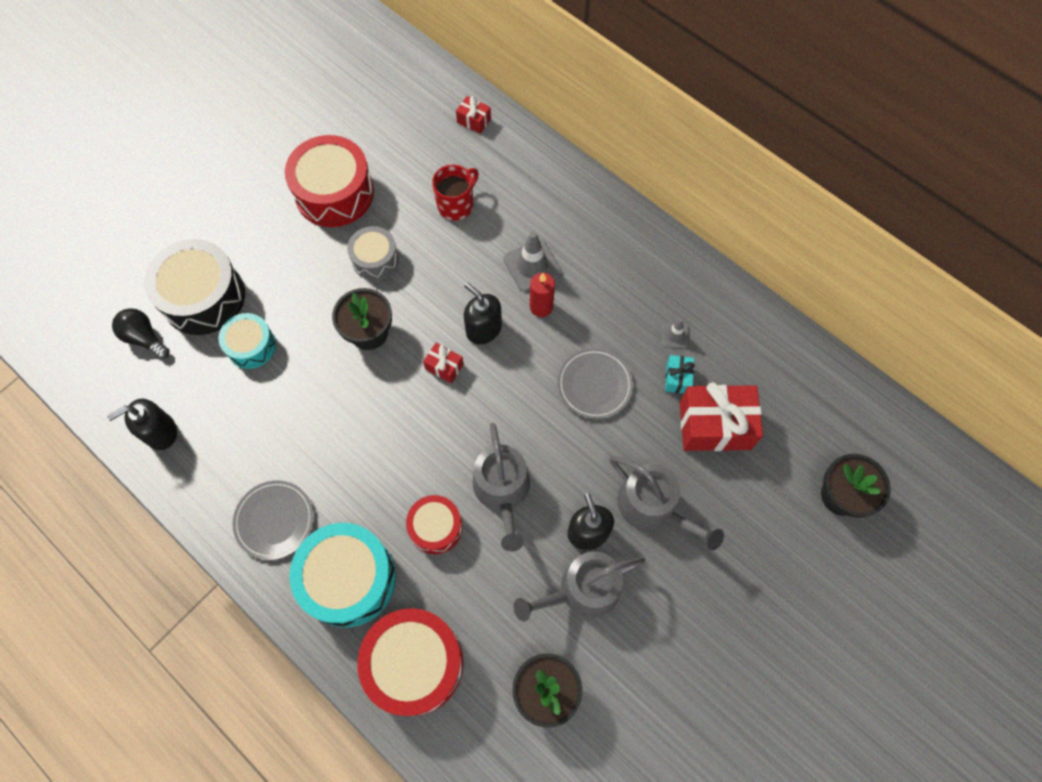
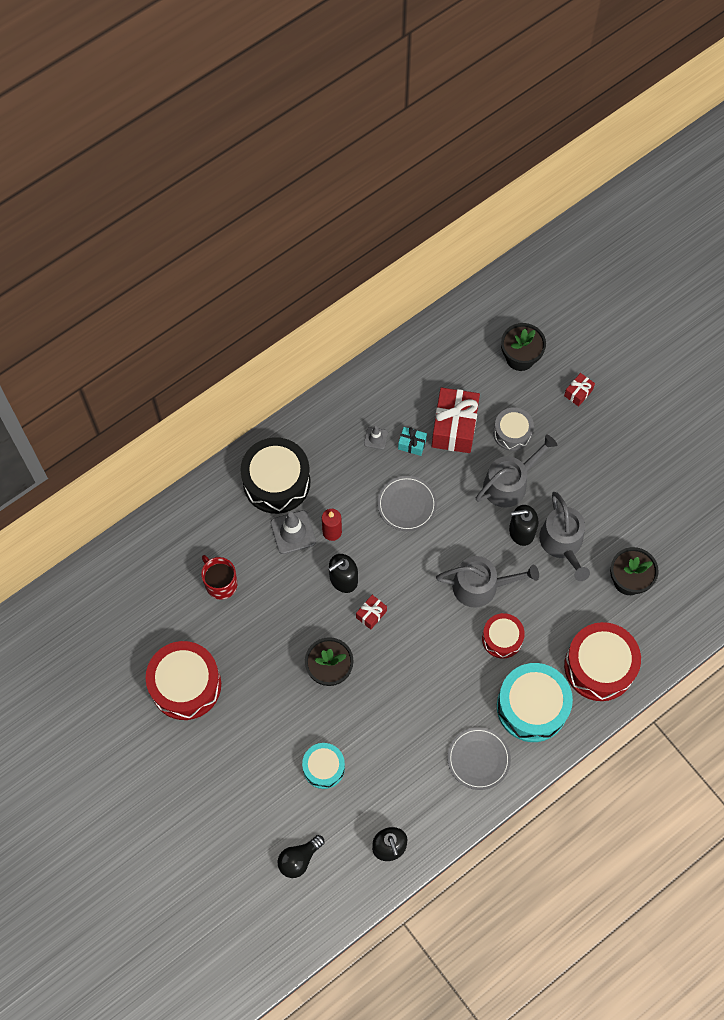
camera: 80 degrees left, 0 degrees up
black drum [144,239,245,335] -> black drum moved to [240,437,311,514]
grey drum [347,226,399,280] -> grey drum moved to [493,407,534,451]
red gift [456,96,491,134] -> red gift moved to [564,373,595,407]

